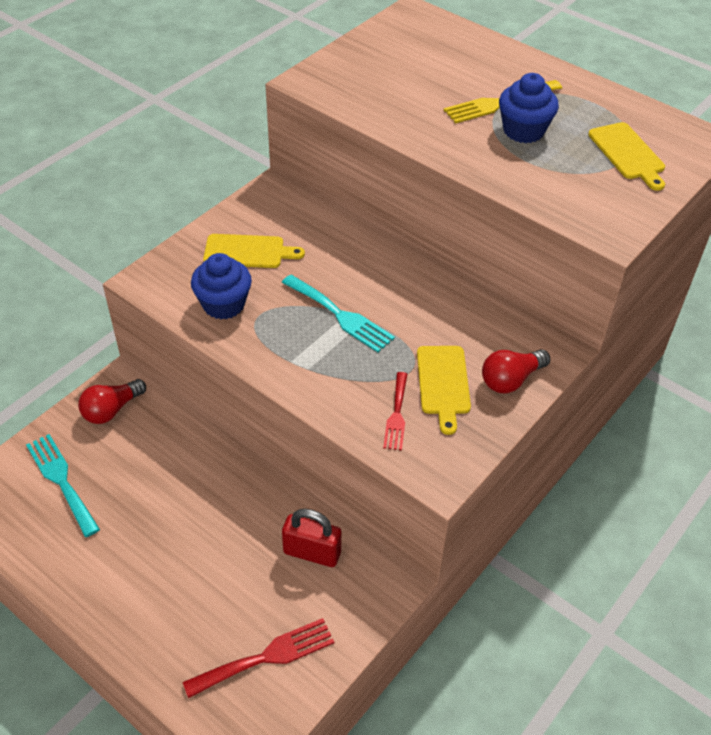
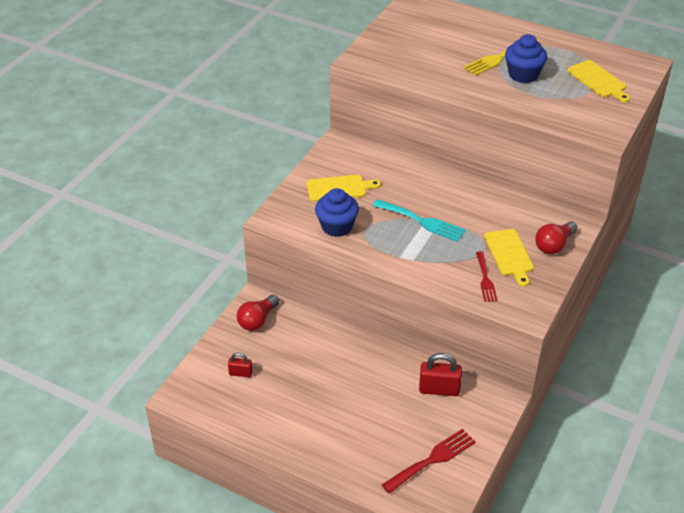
camera: 10 degrees left, 5 degrees down
turquoise fork [26,434,100,537] -> red padlock [228,353,253,377]

